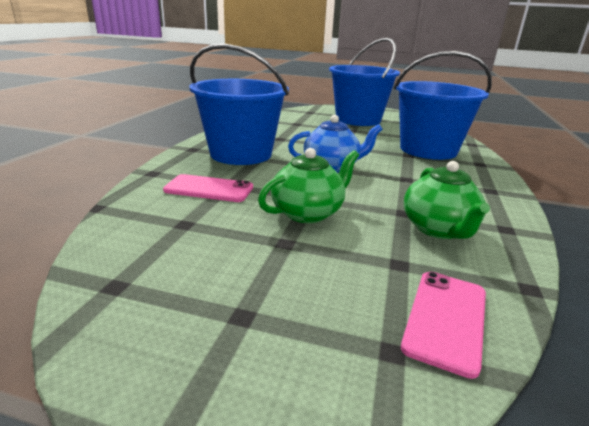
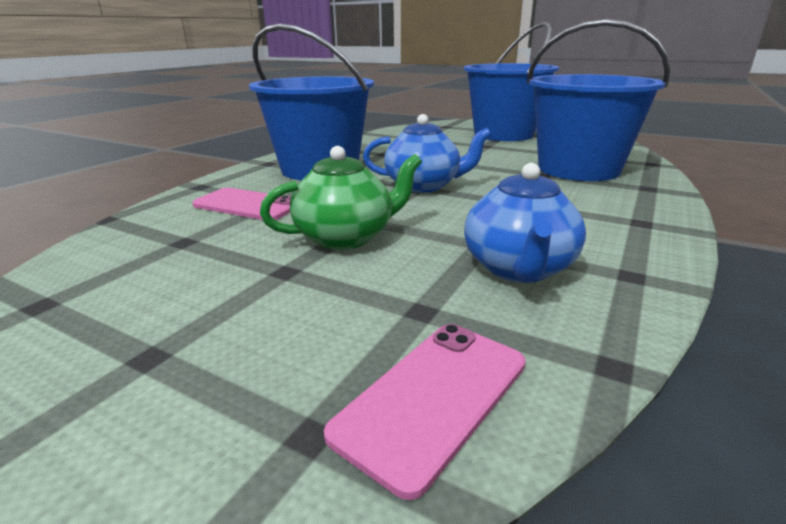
camera: 15 degrees right, 0 degrees up
green teapot [404,161,490,239] -> blue teapot [464,163,586,283]

